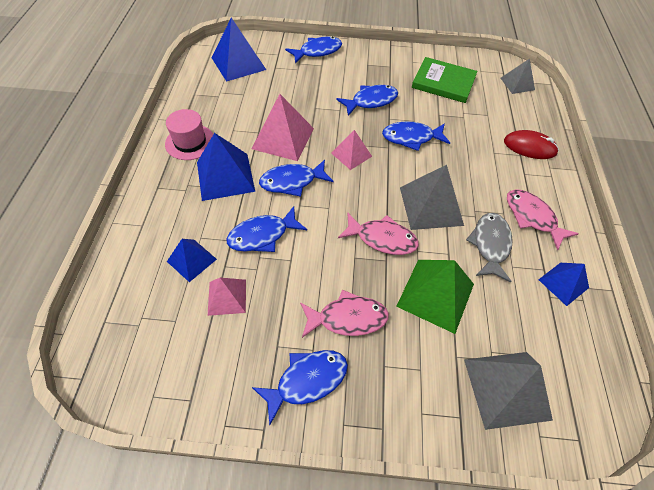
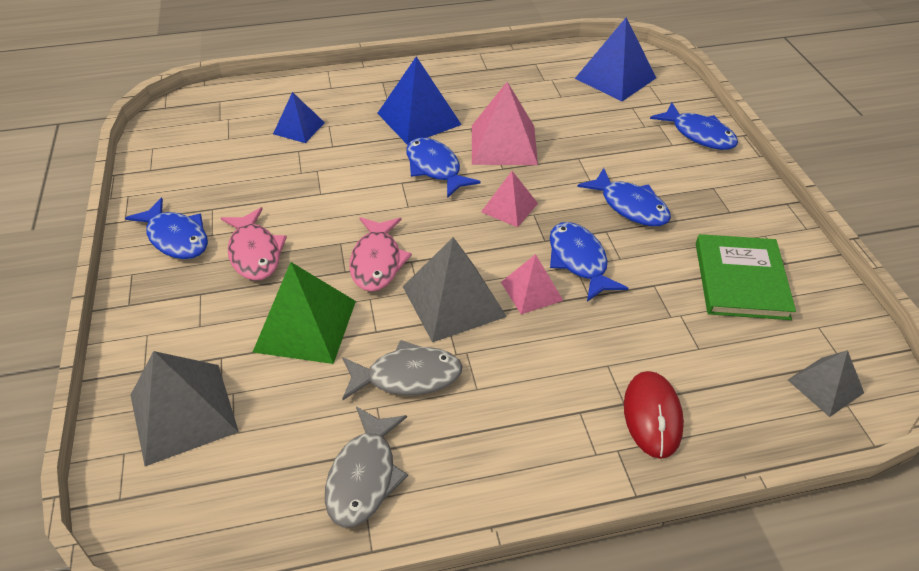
camera: 75 degrees right, 10 degrees down
pink hat [165,109,213,160] -> none
pink pyramid [208,278,246,316] -> pink pyramid moved to [501,254,563,314]
blue fish [226,206,307,252] -> none
pink fish [507,189,579,250] -> none
blue pyramid [538,263,589,306] -> grey fish [325,407,408,528]

